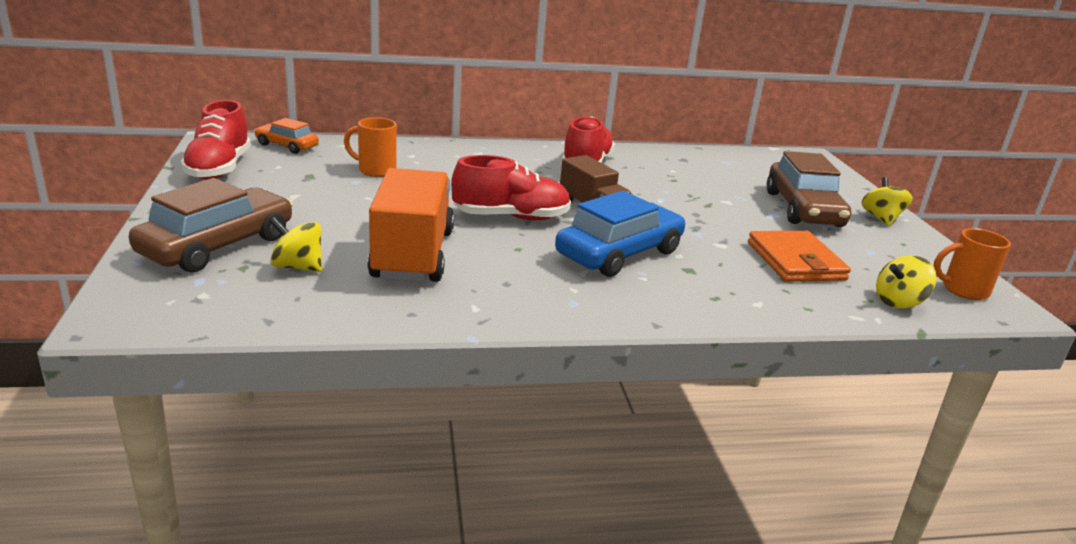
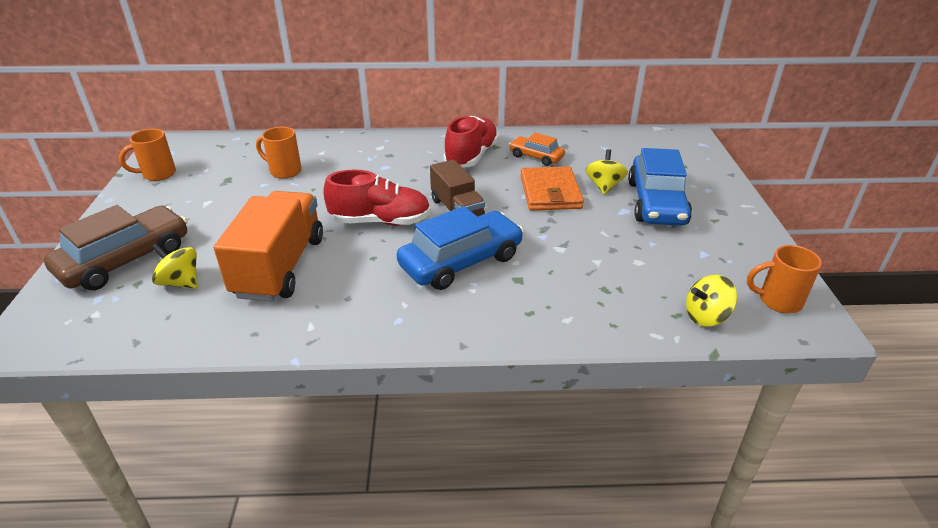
camera: 10 degrees right, 10 degrees up
red shoe [181,100,251,180] -> orange mug [119,129,176,181]
orange car [254,118,319,154] -> orange car moved to [509,133,565,166]
orange wallet [748,231,851,282] -> orange wallet moved to [520,166,584,211]
brown car [767,151,851,227] -> blue car [628,148,692,226]
yellow spinning top [861,177,913,226] -> yellow spinning top moved to [586,149,628,194]

